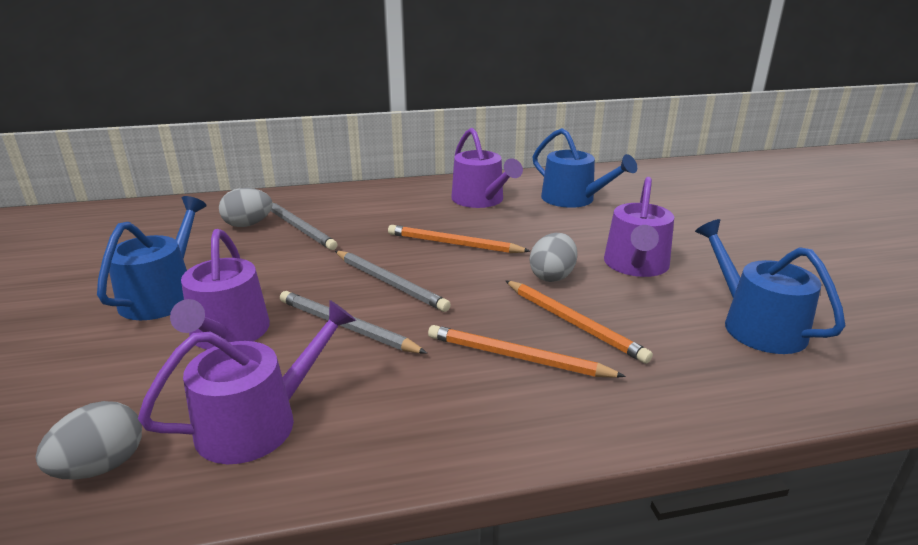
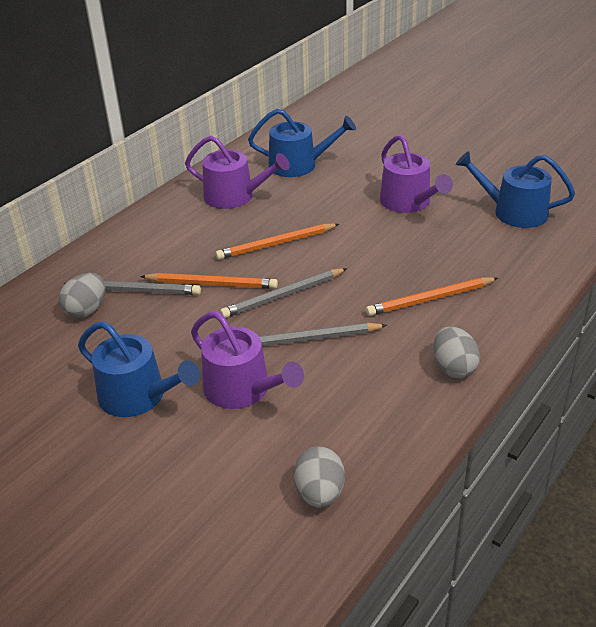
camera: 40 degrees left, 10 degrees up
blue watering can [97,196,207,320] -> blue watering can turned 150 degrees clockwise [78,321,200,417]
purple watering can [138,300,356,464] -> none
grey pencil [335,251,451,312] -> grey pencil turned 150 degrees clockwise [220,268,348,318]
orange pencil [505,280,653,364] -> orange pencil moved to [140,273,278,289]
grey egg [530,233,577,282] -> grey egg moved to [433,326,480,378]

